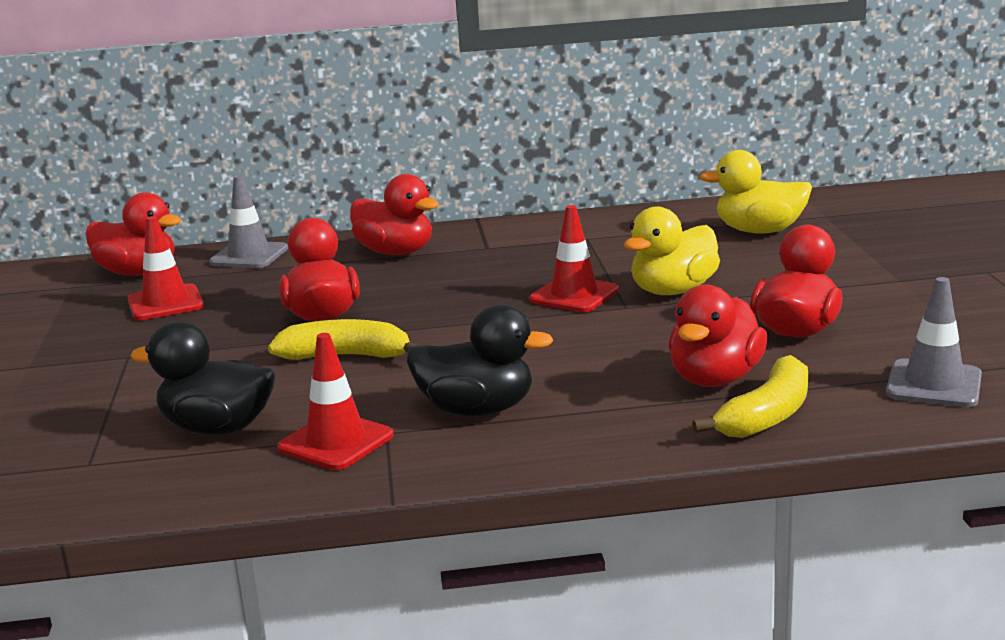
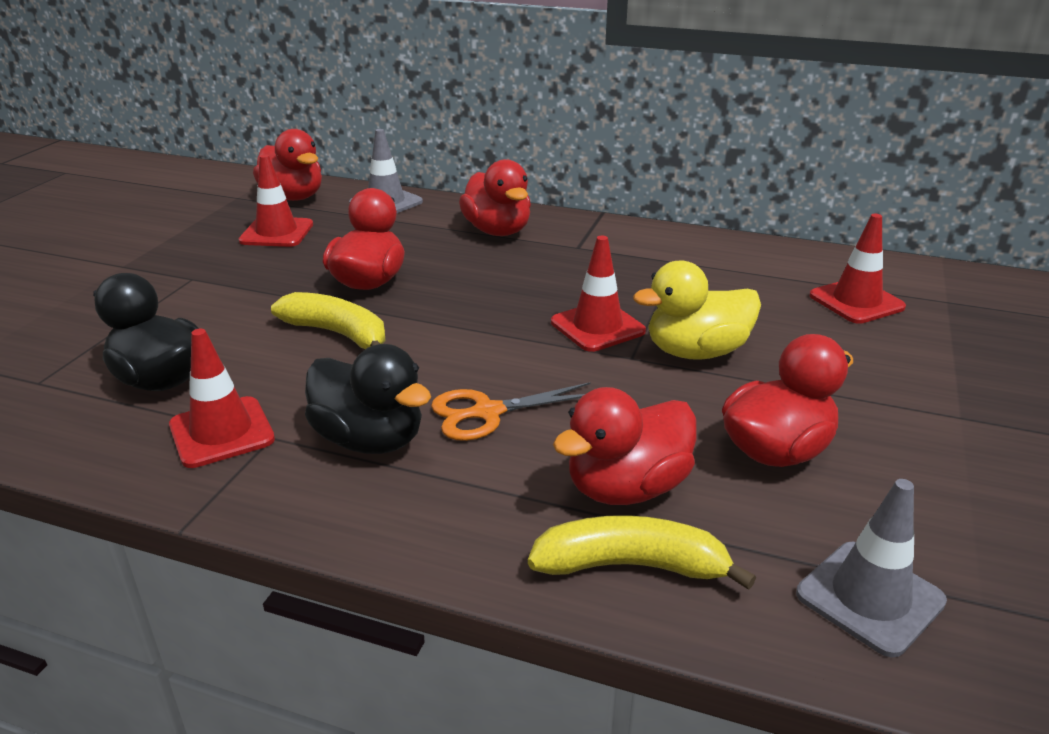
camera: 25 degrees right, 10 degrees up
yellow banana [692,355,808,438] -> yellow banana turned 150 degrees counterclockwise [528,515,756,590]
yellow duck [699,150,812,234] -> red traffic cone [809,214,906,324]
none -> orange scissors [431,382,590,441]

